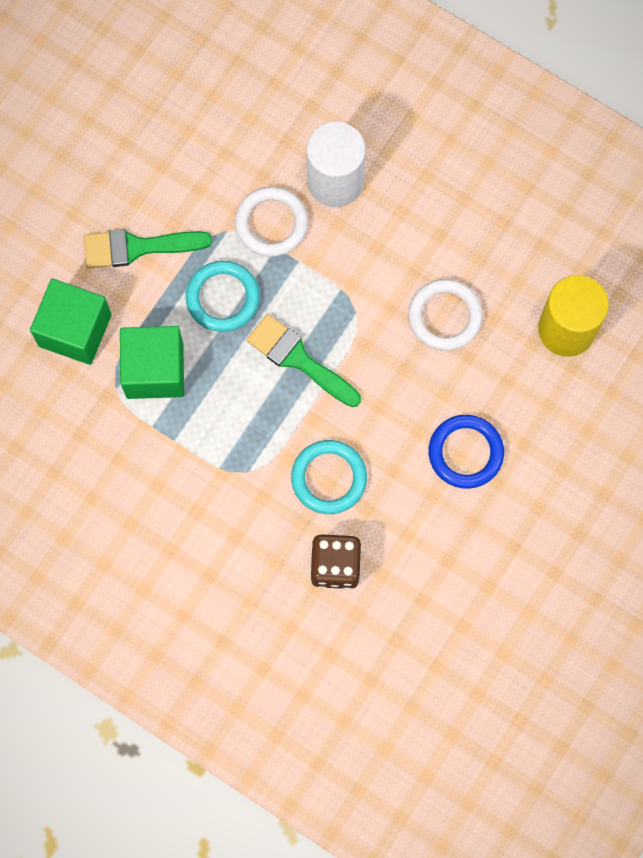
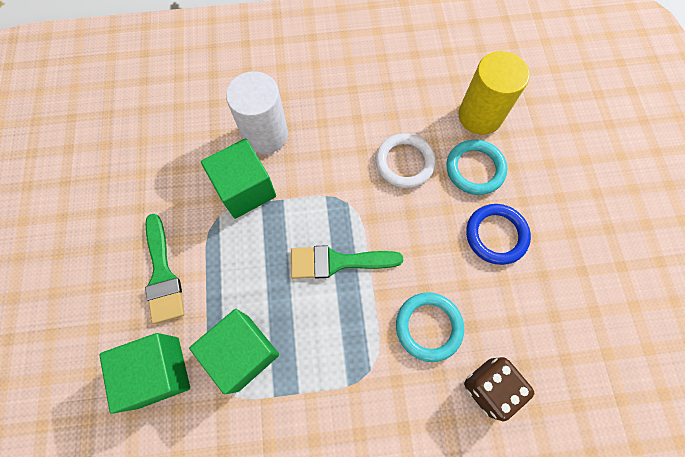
camera: 40 degrees left, 5 degrees down
green brush [83,229,212,268] -> green brush turned 60 degrees counterclockwise [145,214,185,324]
turquoise ring [186,261,260,332] -> turquoise ring moved to [446,140,507,195]
white ring [235,187,308,257] -> green cube [201,138,276,219]

